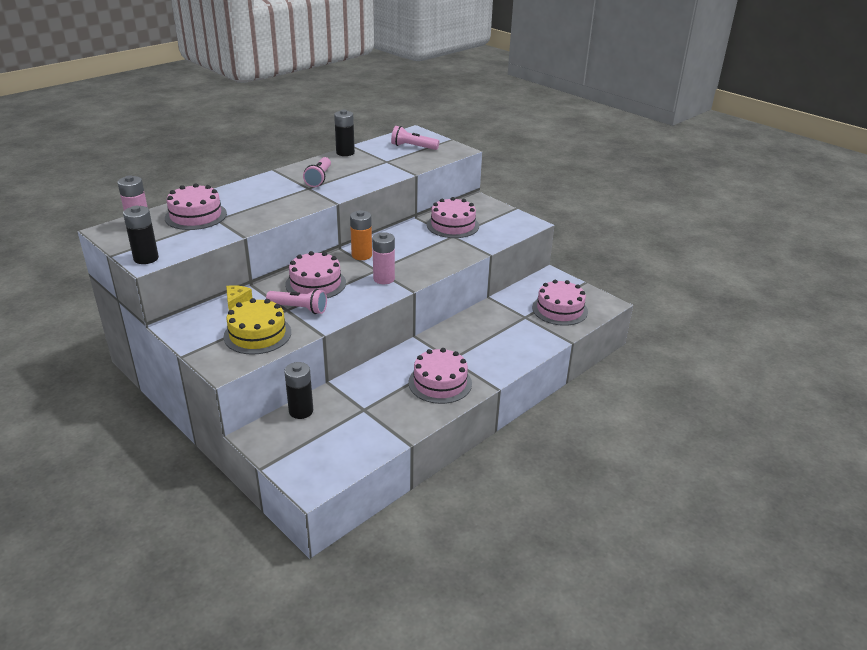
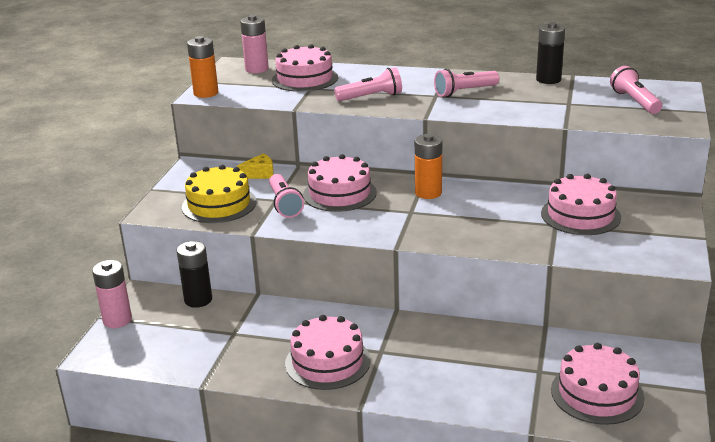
camera: 60 degrees right, 5 degrees down
black battery [123,206,159,264] -> orange battery [187,36,218,98]
pink battery [372,232,395,284] -> pink battery moved to [92,260,132,328]
none -> pink flashlight [334,67,402,101]

